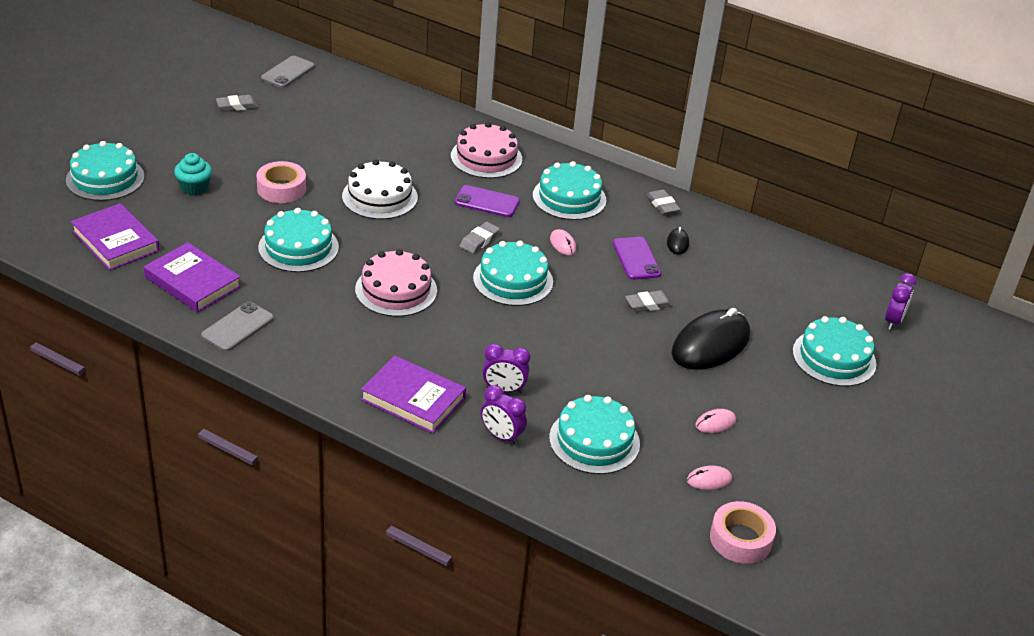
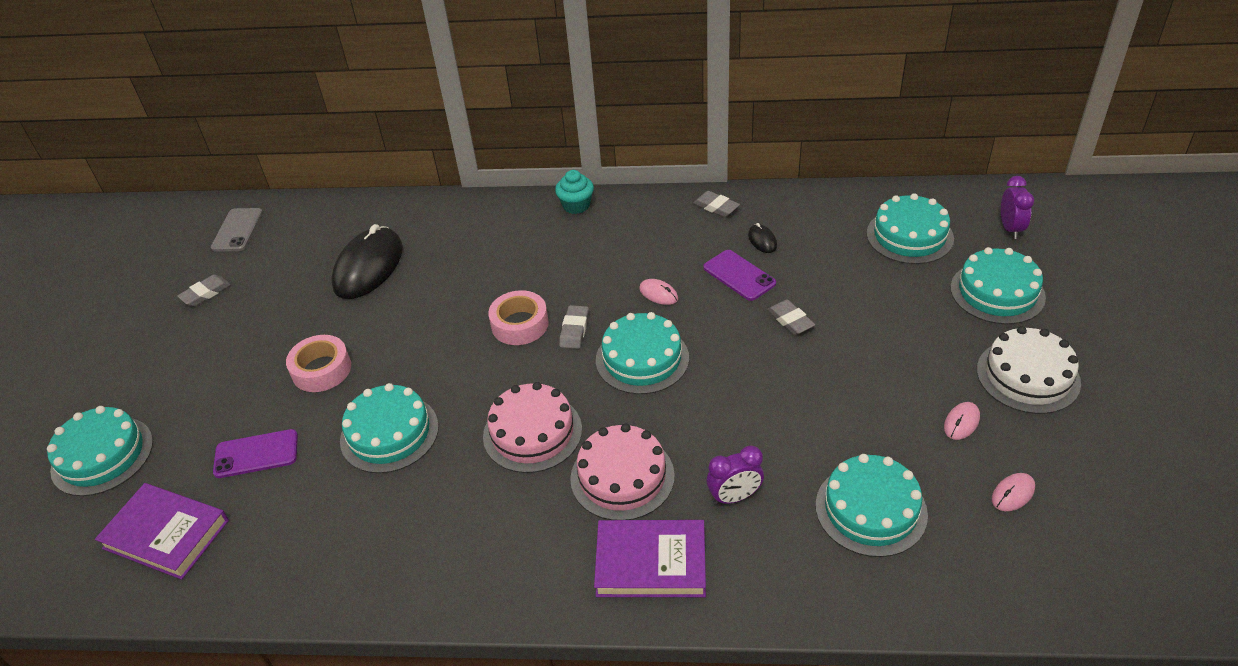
camera: 20 degrees left, 5 degrees up
purple book [144,242,241,313] -> none
turquoise cupcake [174,153,212,195] -> turquoise cupcake moved to [555,170,594,214]
grey phone [201,302,274,352] -> none
white cake [342,160,418,219] -> white cake moved to [977,326,1081,414]
pink cake [451,122,522,178] -> pink cake moved to [570,423,675,520]
purple phone [454,185,520,217] -> purple phone moved to [213,429,298,478]
purple clock [481,385,527,445] -> none
turquoise cake [533,161,606,220] -> turquoise cake moved to [867,193,954,264]
grey eraser [625,290,673,312] -> grey eraser turned 75 degrees counterclockwise [767,299,815,335]
black mouse [672,308,750,370] -> black mouse moved to [331,224,403,299]
pink tape [710,501,776,564] -> pink tape moved to [488,290,549,345]

